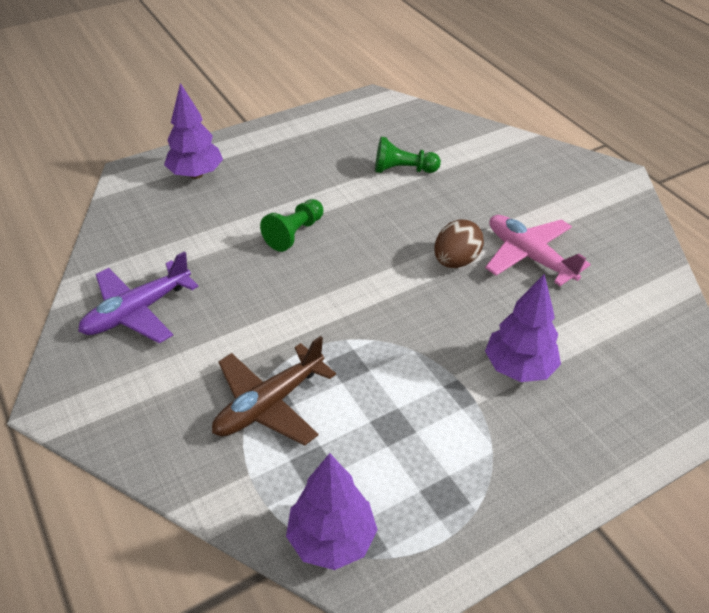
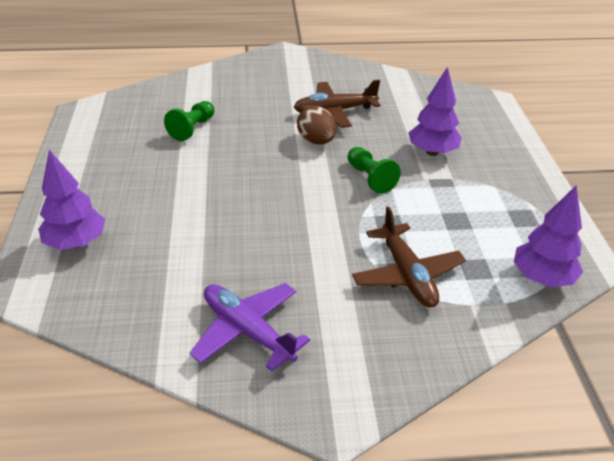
camera: 65 degrees left, 5 degrees down
purple plane [78,251,199,343] -> purple plane turned 150 degrees clockwise [190,283,310,372]
green pawn [260,199,323,252] -> green pawn moved to [348,147,401,194]
pink plane [485,215,591,286] -> brown plane [294,80,381,128]

